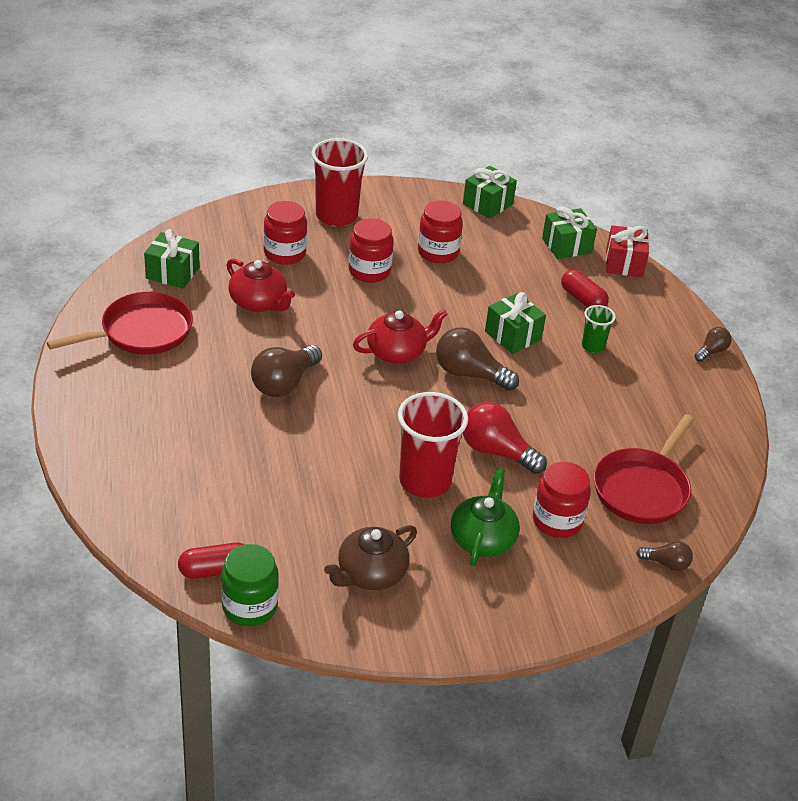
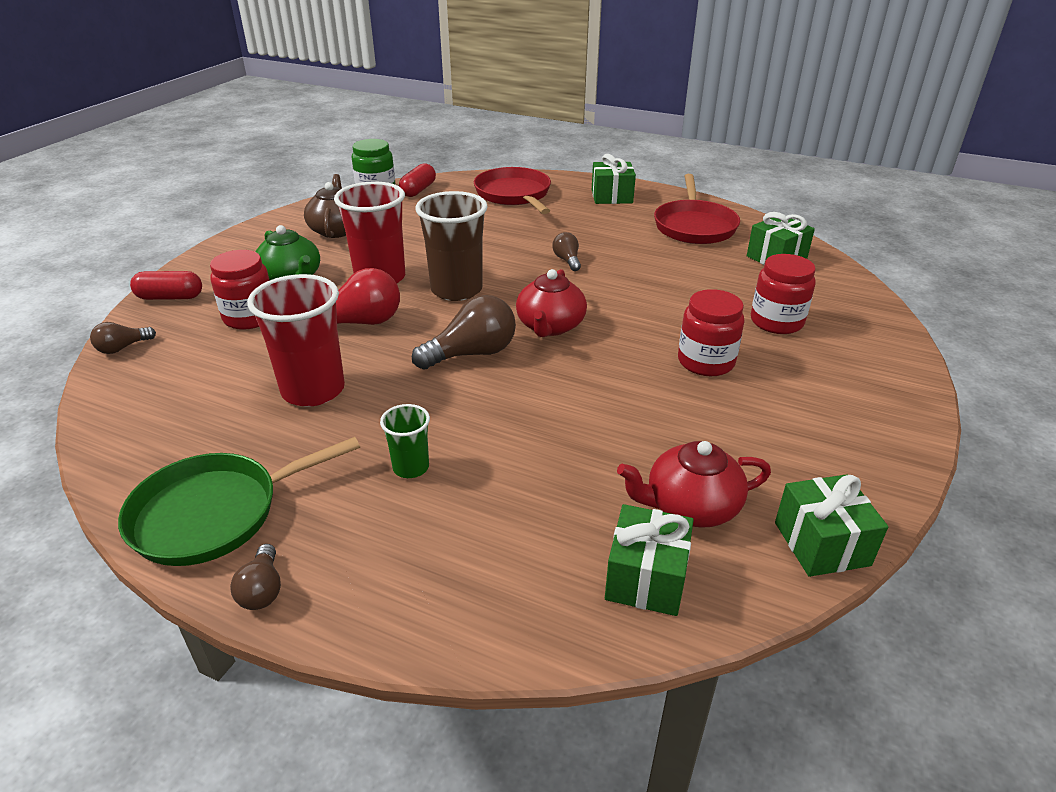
camera: 130 degrees right, 5 degrees down
red teapot [226,258,295,312] -> red teapot moved to [617,441,771,528]
brown light bulb [251,345,322,397] -> brown light bulb [552,232,581,271], size x0.54
red cup [311,138,368,227] -> red cup moved to [247,274,345,407]
red jar [418,201,463,263] -> none
green gift [485,292,546,354] -> green gift moved to [592,154,636,204]
red capsule [561,270,609,308] -> red capsule moved to [130,271,202,300]
red pan [594,414,694,524] -> red pan moved to [474,167,551,214]
red gift [606,225,649,277] -> none
none -> green pan [118,437,360,566]
none -> brown cup [415,191,488,301]

